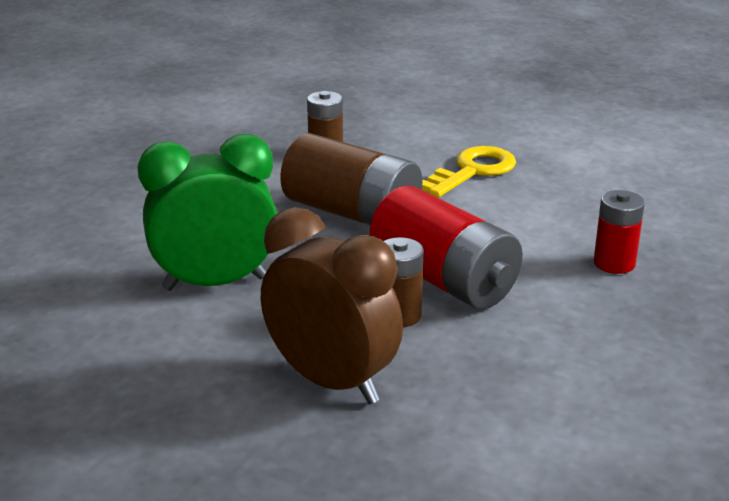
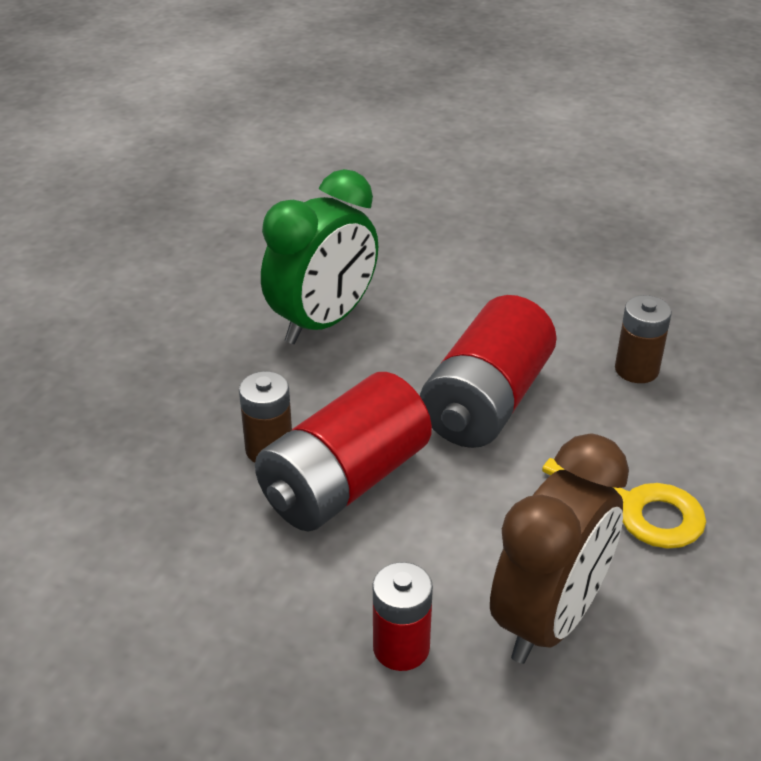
camera: 85 degrees right, 10 degrees up
green clock [137,134,277,291] -> green clock turned 60 degrees clockwise [261,169,378,344]
brown clock [261,207,403,404] -> brown clock moved to [490,434,629,664]
brown battery [280,133,422,225] -> red battery [420,295,556,448]

